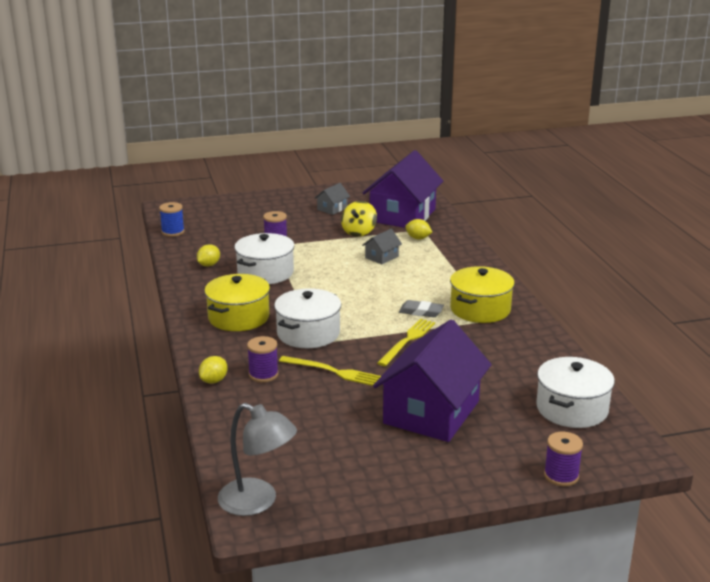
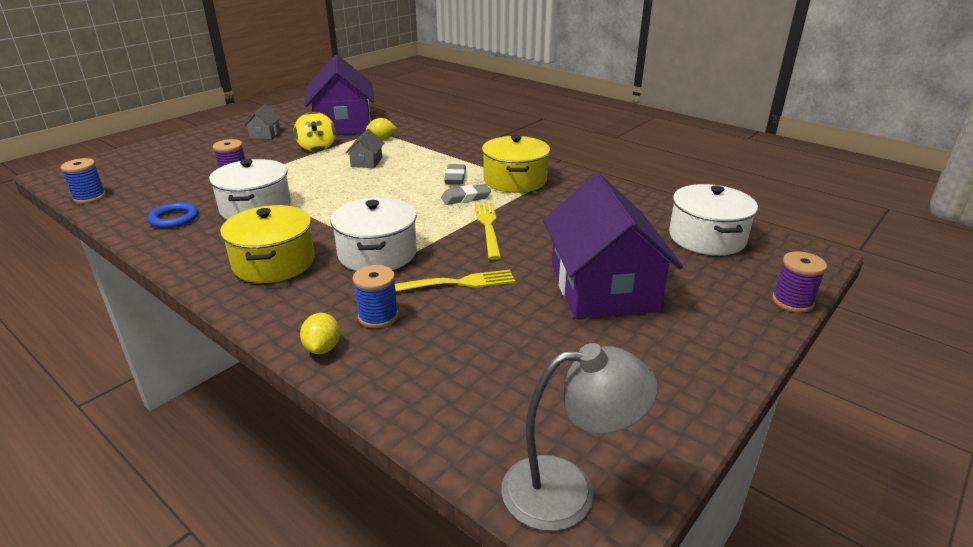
camera: 35 degrees left, 5 degrees up
yellow lemon [197,244,220,267] -> blue ring [148,202,199,228]
purple spool [247,336,279,382] -> blue spool [353,265,398,328]
none -> grey eraser [444,164,466,184]

